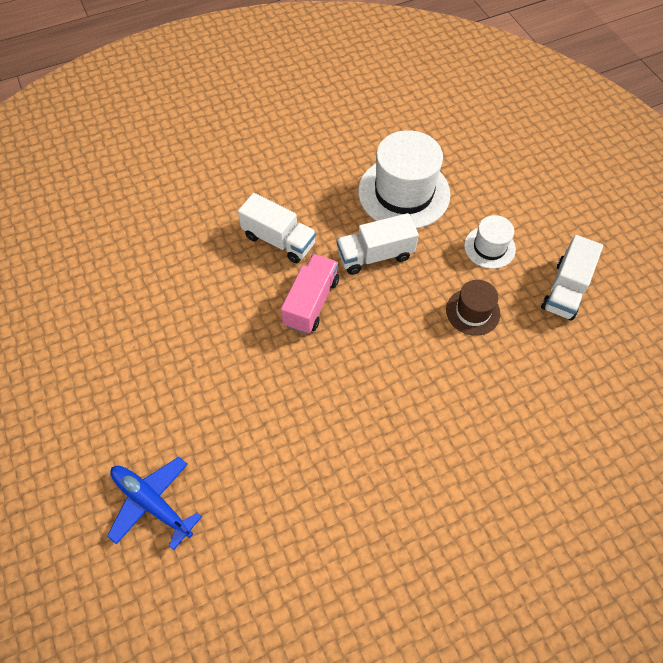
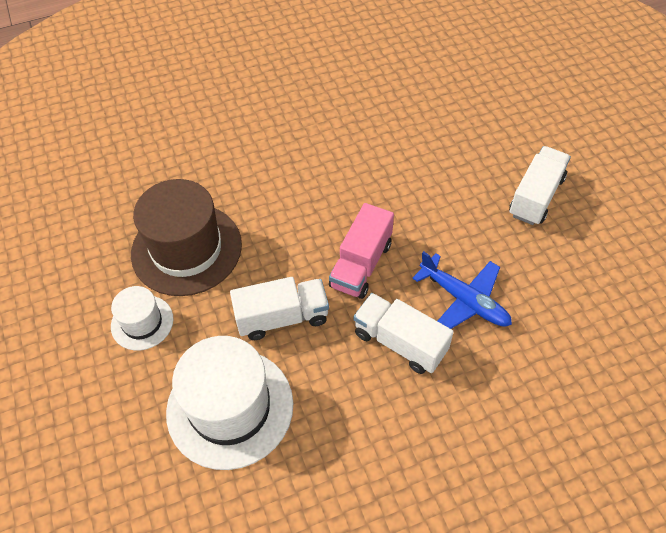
camera: 175 degrees left, 5 degrees down
blue plane [107,457,202,550] -> blue plane moved to [412,251,512,329]
brown hat [446,280,500,336] -> brown hat [131,179,242,296], size x1.89
white truck [541,235,603,321] -> white truck moved to [509,146,571,225]

